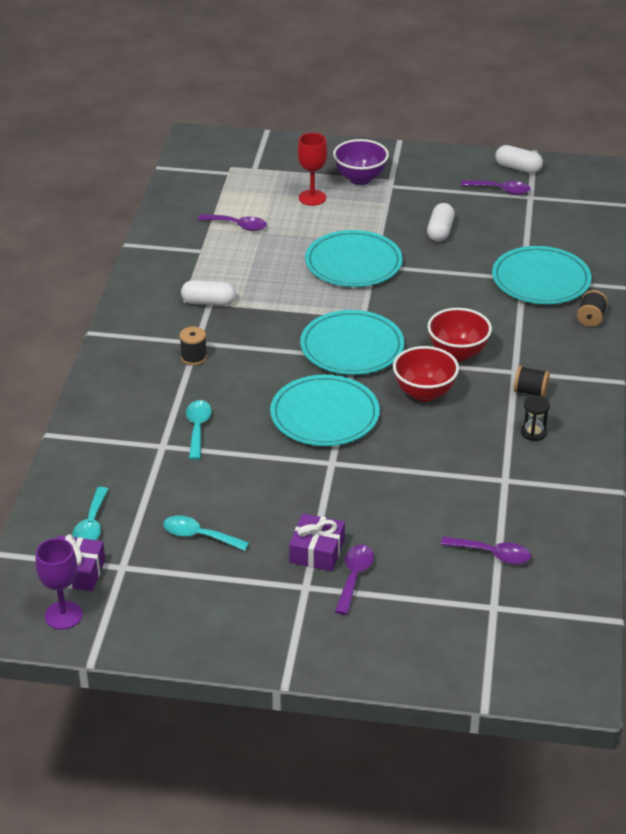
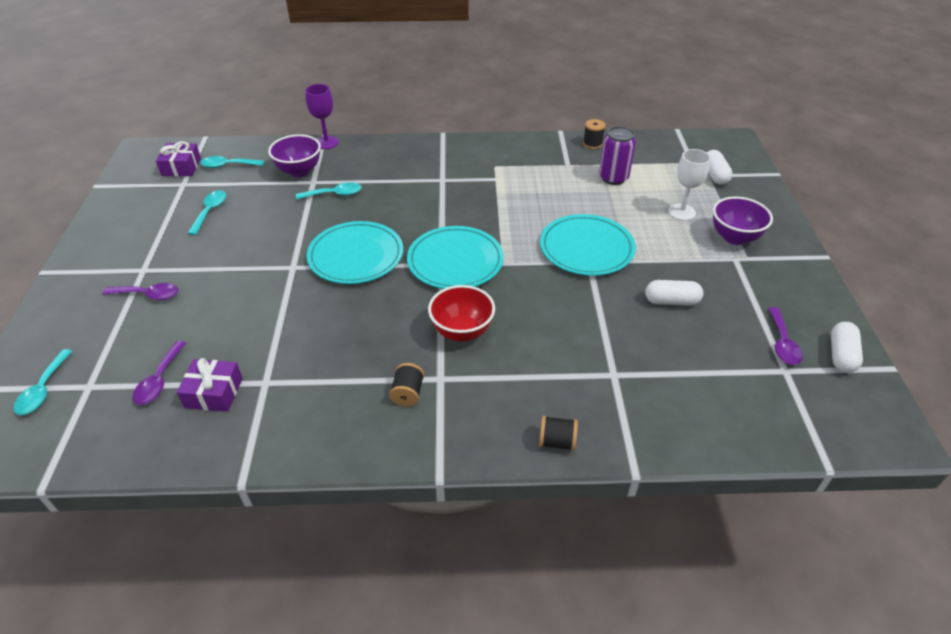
camera: 80 degrees right, 5 degrees up
purple goblet [35,538,83,630] -> purple goblet moved to [305,84,339,149]
black spool [180,326,207,365] -> black spool moved to [583,119,606,149]
white capsule [181,280,236,306] -> white capsule moved to [706,150,733,185]
purple spoon [198,214,267,231] -> purple can [599,126,636,185]
purple gift [289,513,345,571] -> purple gift moved to [177,358,243,412]
red goblet [297,133,327,206] -> white goblet [668,149,711,221]
red bowl [393,346,459,402] -> none
turquoise plate [492,246,592,304] -> none
black hourglass [521,395,550,441] -> none
none -> turquoise spoon [14,349,73,415]
none -> purple bowl [268,134,321,177]

